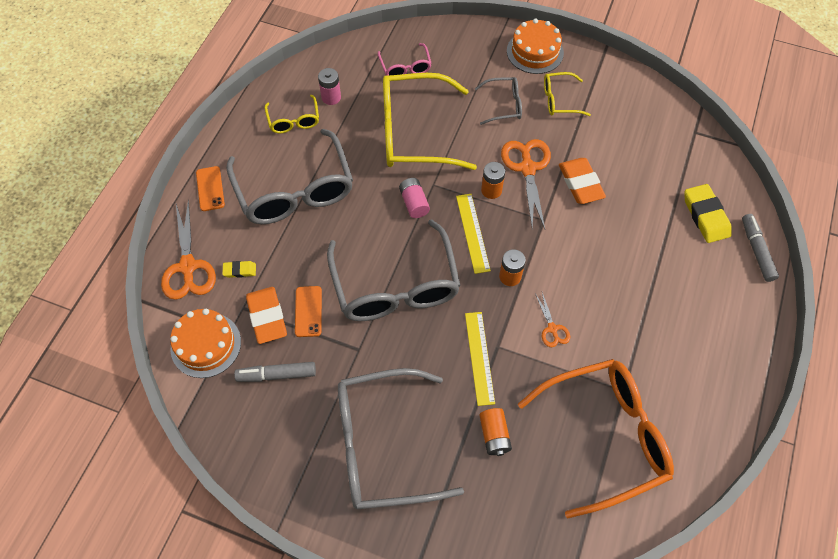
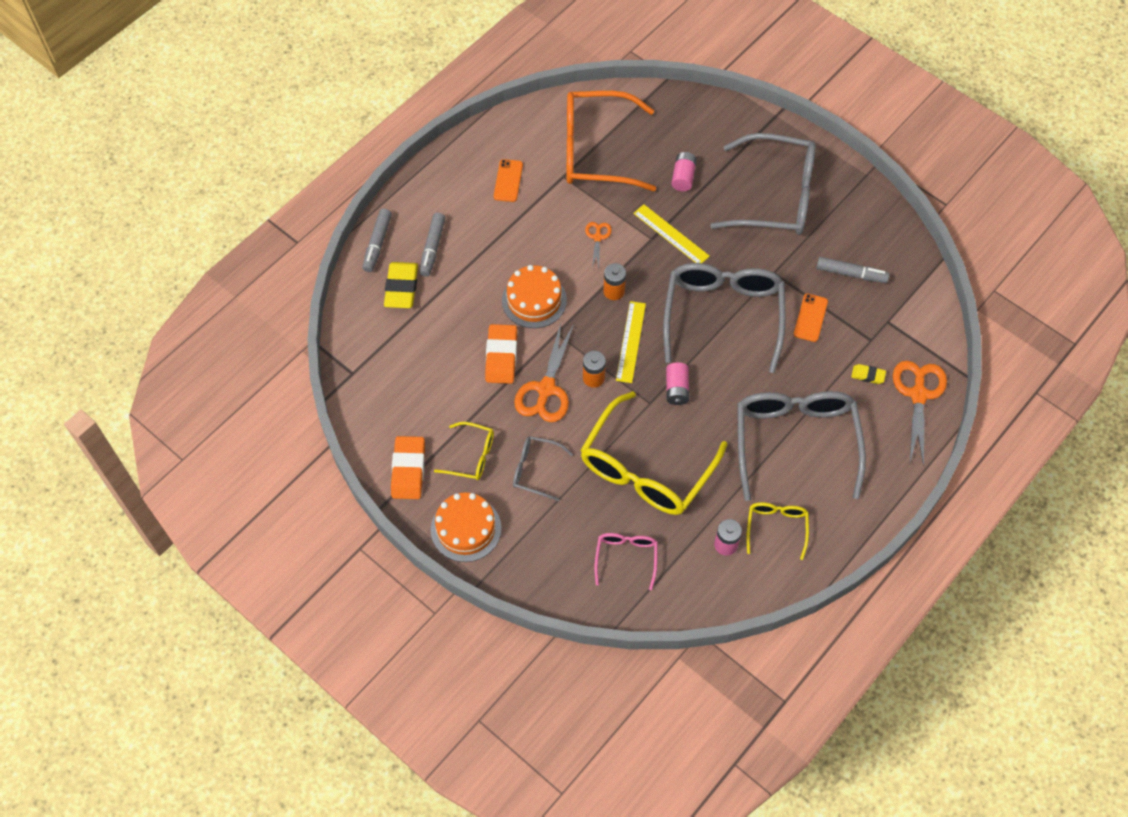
camera: 160 degrees left, 0 degrees up
orange cake [170,309,241,378] -> orange cake moved to [502,265,567,328]
orange phone [196,166,225,211] -> orange phone moved to [494,159,523,202]
orange eraser [246,287,287,344] -> orange eraser moved to [391,436,425,499]
yellow glasses [383,73,477,170] -> yellow glasses turned 105 degrees clockwise [580,391,727,515]
yellow ruler [465,312,495,406] -> yellow ruler turned 60 degrees counterclockwise [633,204,710,263]
orange battery [479,408,512,456] -> pink battery [671,152,697,191]
none -> grey marker [419,213,445,277]

